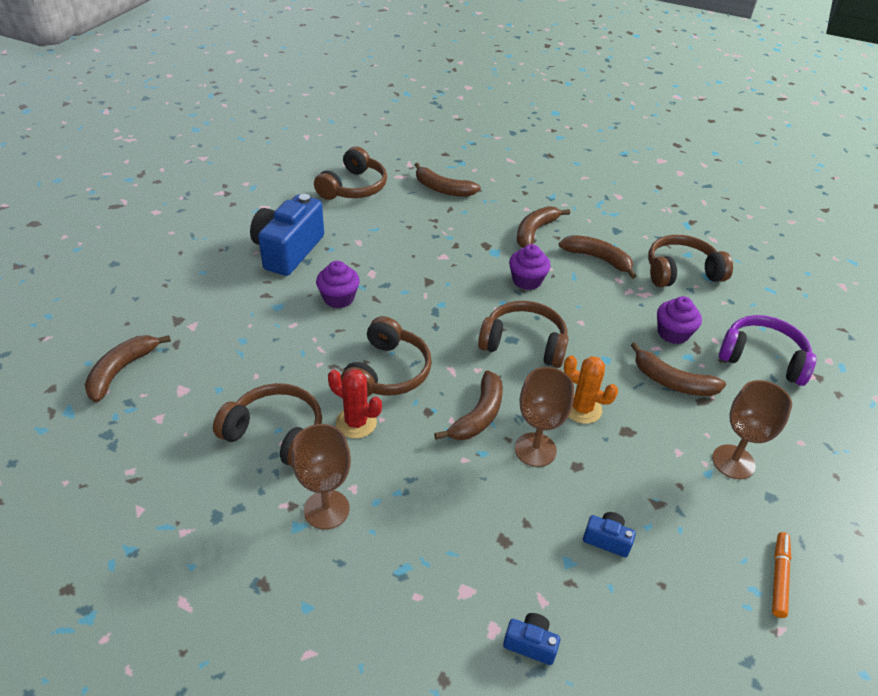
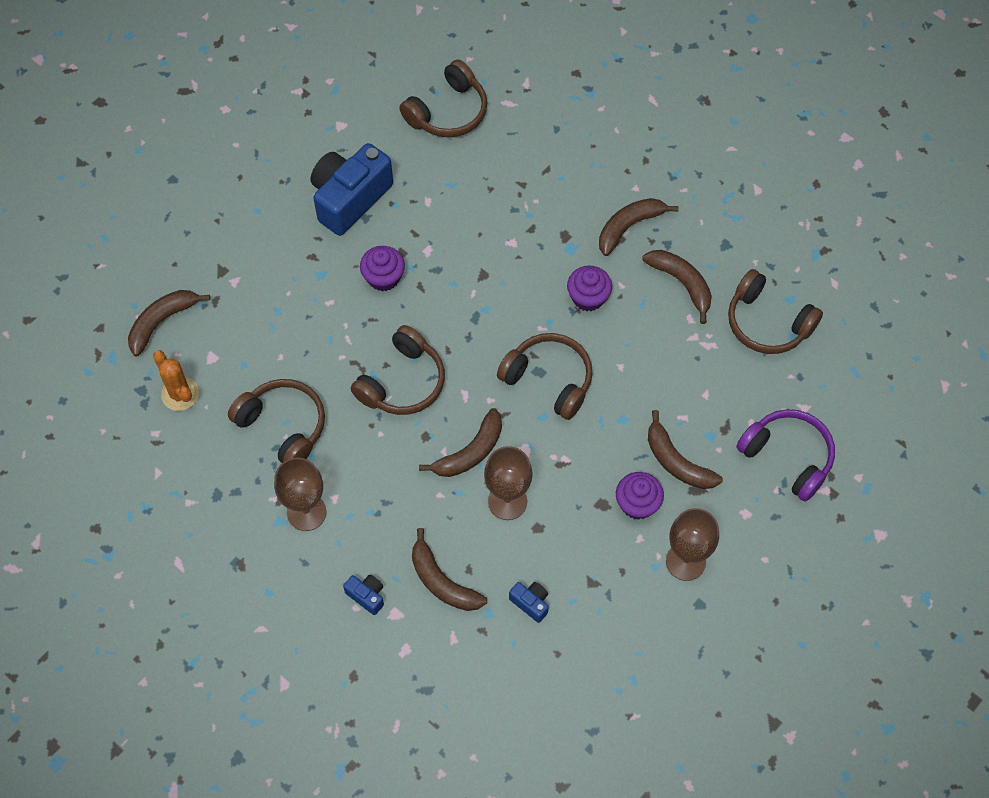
camera: 20 degrees right, 20 degrees up
red cactus [328,369,382,438] -> none
brown banana [415,163,481,197] -> brown banana moved to [412,528,487,611]
blue camera [503,613,560,665] -> blue camera moved to [343,575,384,615]
orange cactus [564,355,618,424] -> orange cactus moved to [153,350,199,411]
brown headphones [648,235,733,287] -> brown headphones turned 150 degrees counterclockwise [728,269,823,354]
purple cupcake [657,296,702,344] -> purple cupcake moved to [616,472,664,519]
orange marker [772,532,791,618] -> none

